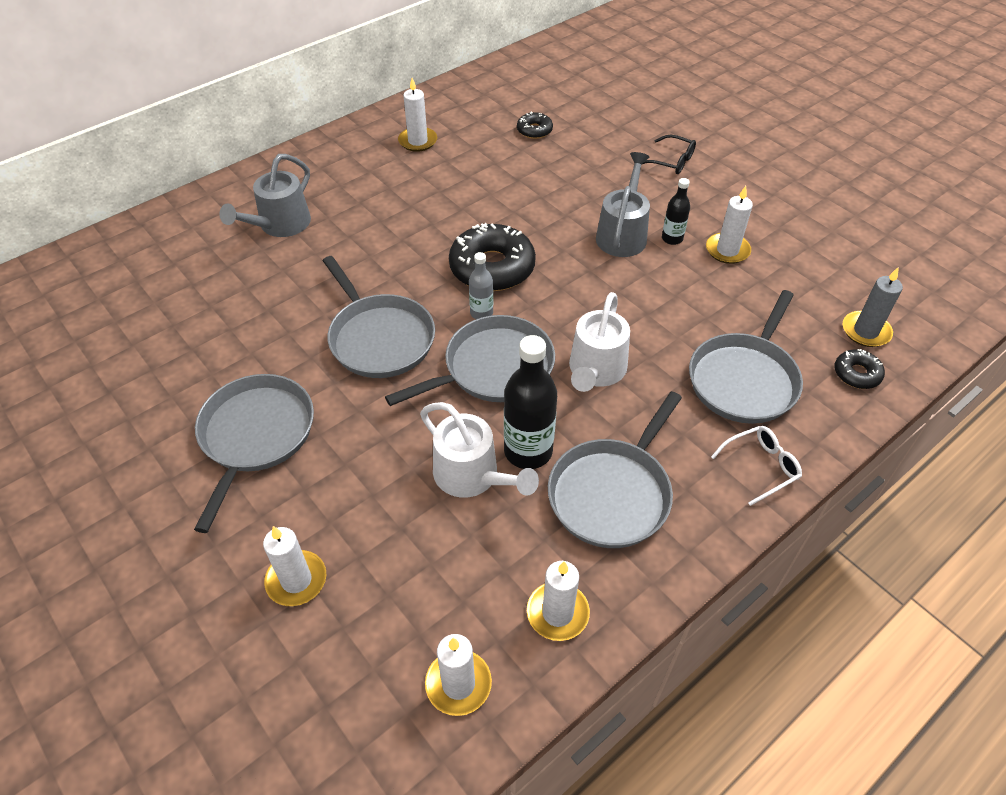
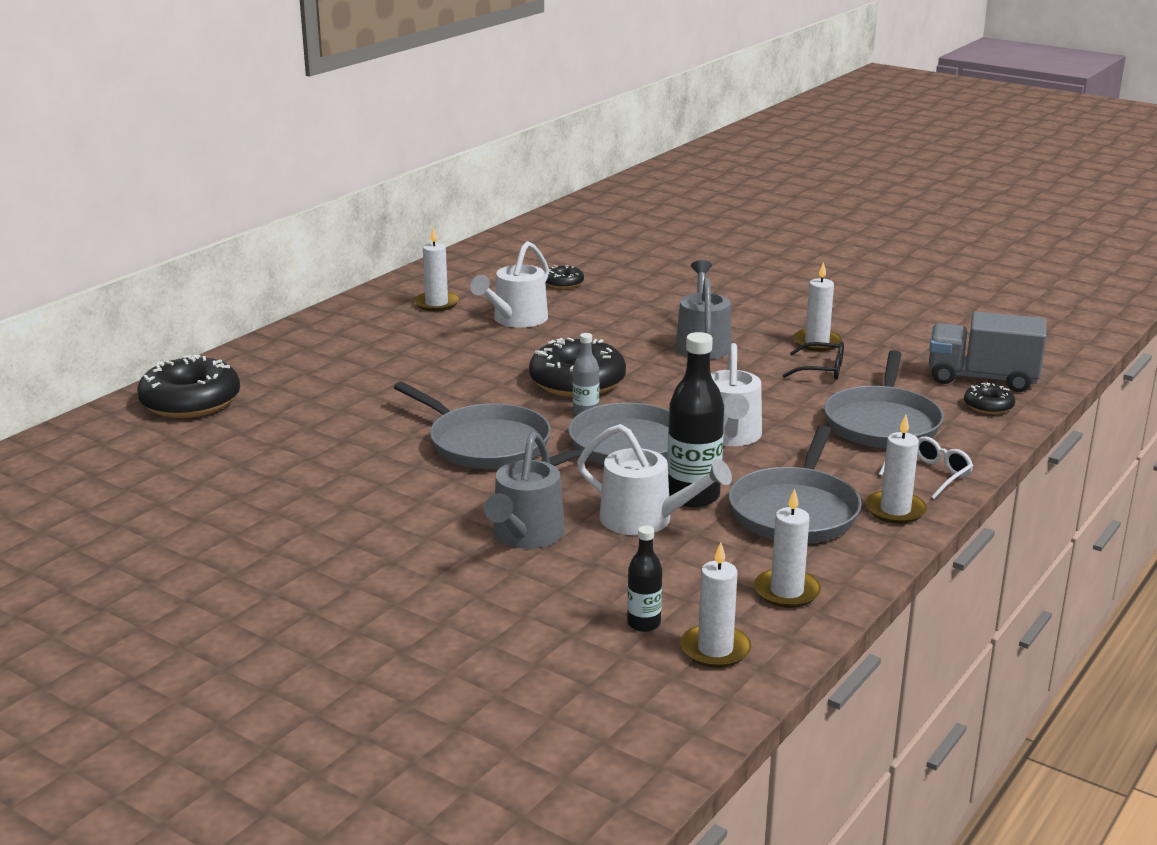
camera: 15 degrees left, 25 degrees down
grey pan [194,374,314,533] -> none
grey watering can [219,154,311,237] -> grey watering can moved to [484,432,565,549]
white candle [263,526,326,606] -> white candle moved to [865,415,927,524]
black glasses [641,135,696,174] -> black glasses moved to [783,342,844,379]
black bottle [662,178,690,245] -> black bottle moved to [627,526,662,632]
grey candle [843,268,903,347] -> grey truck [929,311,1047,392]
none -> black donut [137,355,240,418]
none -> white watering can [470,241,549,328]

